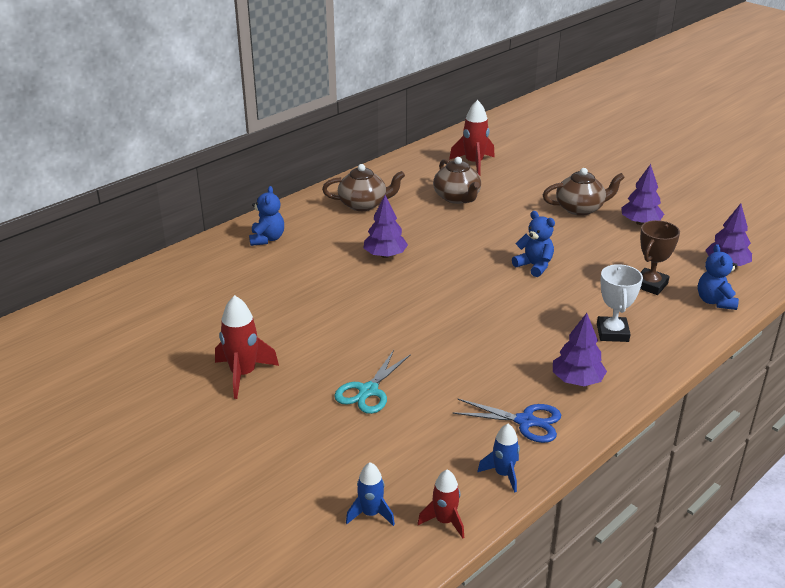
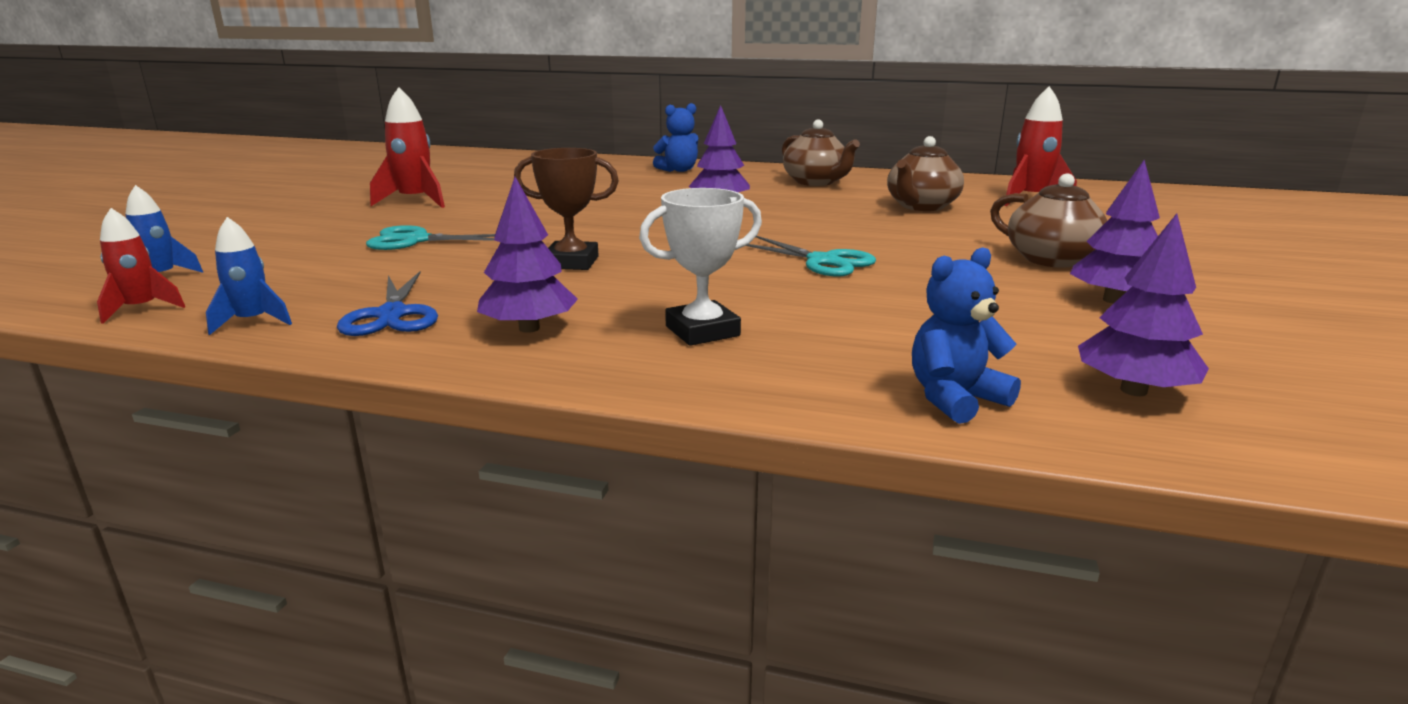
camera: 60 degrees right, 10 degrees down
blue teddy bear [512,211,555,277] -> turquoise scissors [746,236,876,277]
brown trophy [640,220,680,295] -> brown trophy moved to [514,148,619,270]

